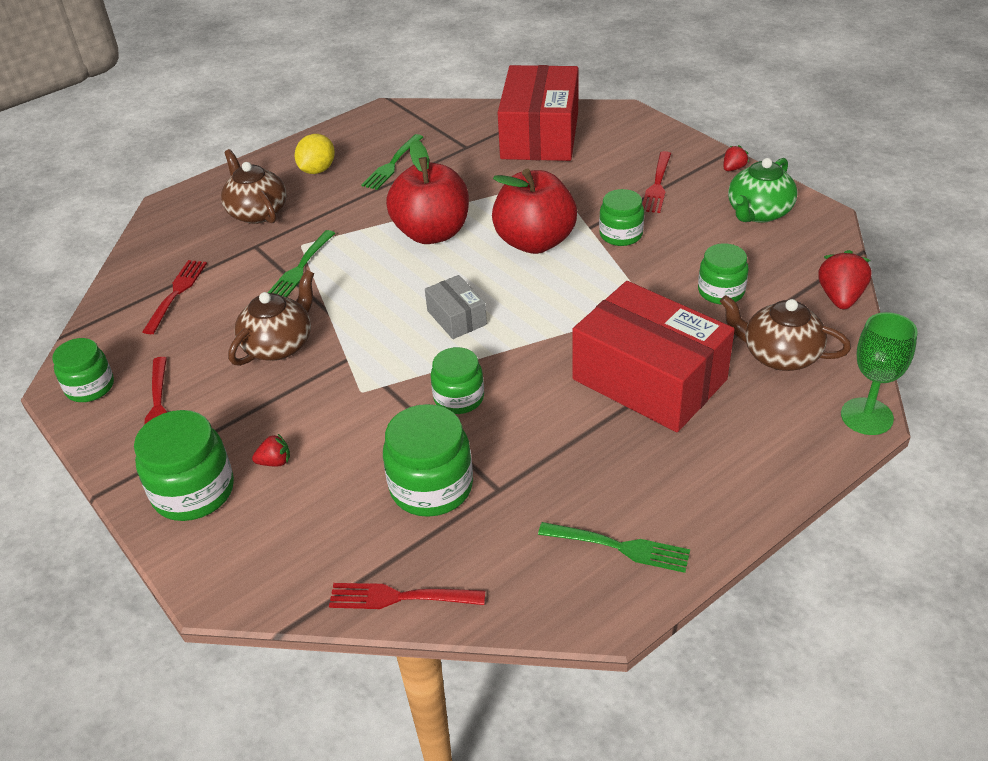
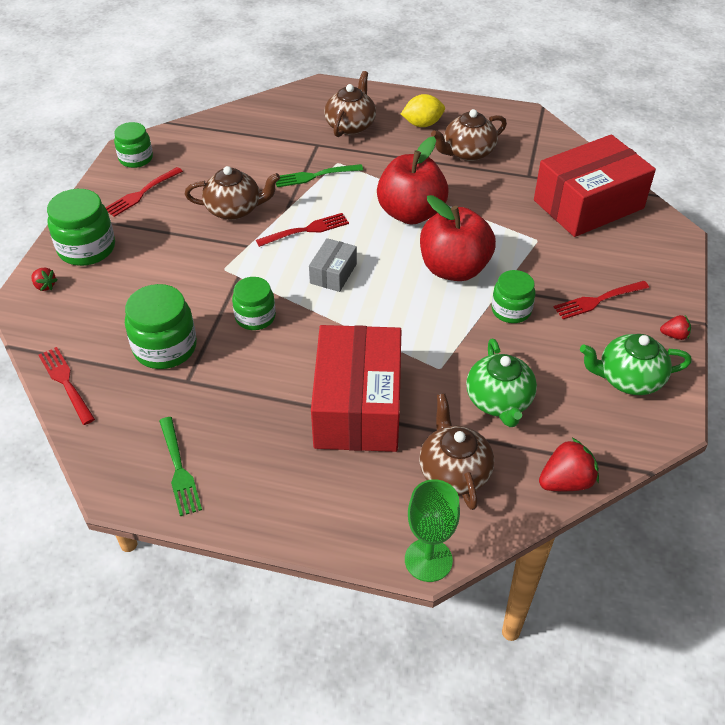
camera: 50 degrees right, 5 degrees up
red fork [142,260,207,334] -> red fork moved to [256,213,349,247]
red strawberry [252,434,290,466] -> red strawberry moved to [32,268,57,291]
green fork [361,134,423,190] -> brown teapot [431,109,507,161]
green jar [698,243,749,304] -> green teapot [466,339,537,427]

